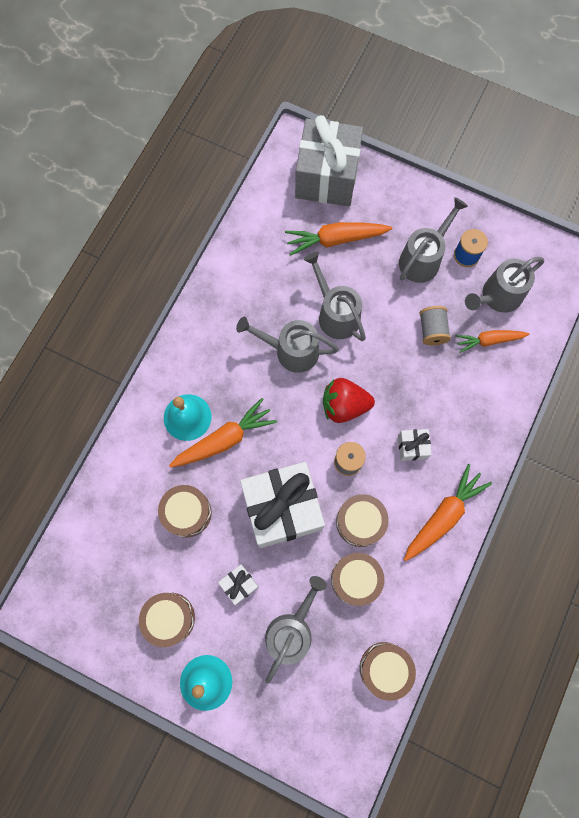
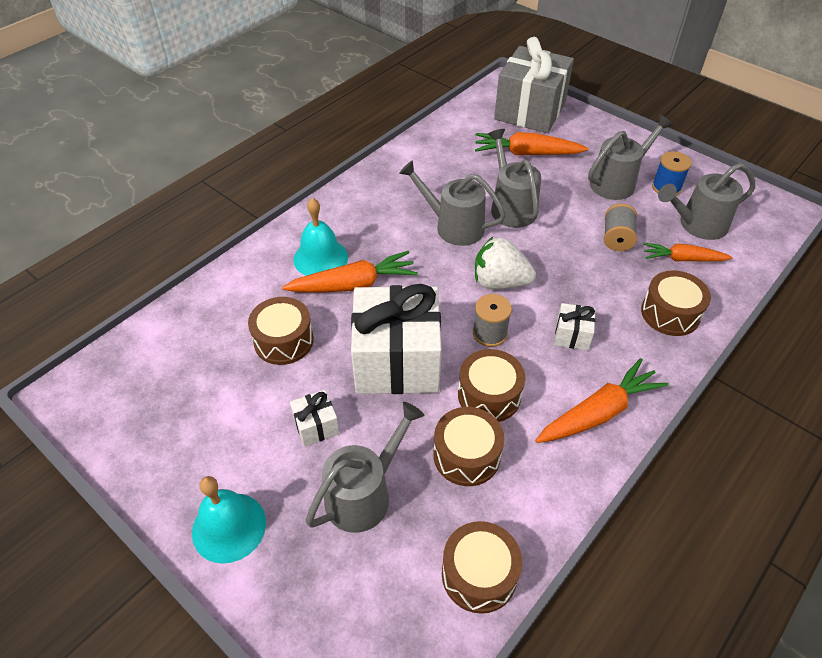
camera: 15 degrees right, 25 degrees down
brown drum [139,593,195,647] -> brown drum moved to [641,270,711,336]
red strawberry [323,378,375,423] -> white strawberry [475,237,536,289]

